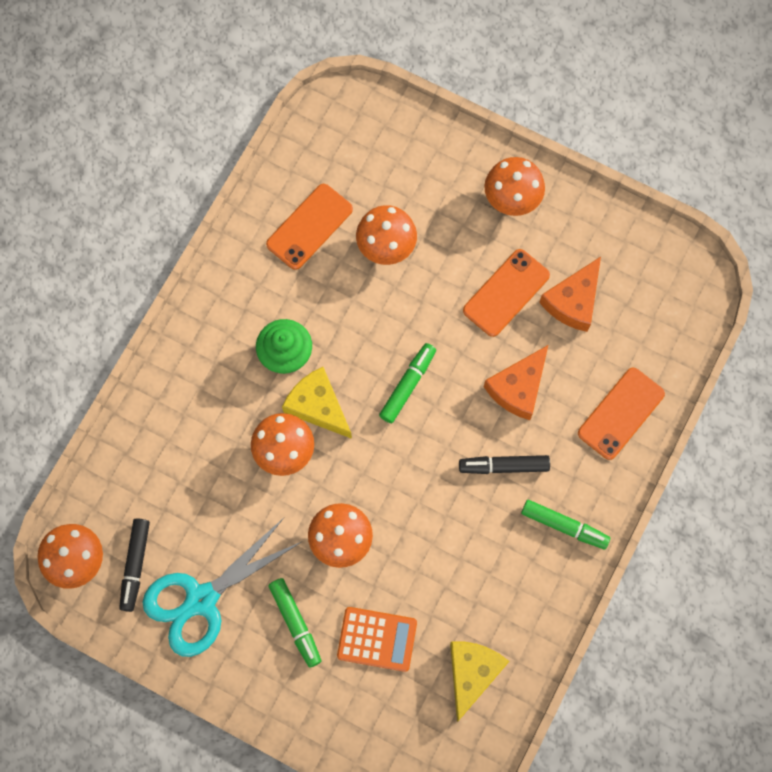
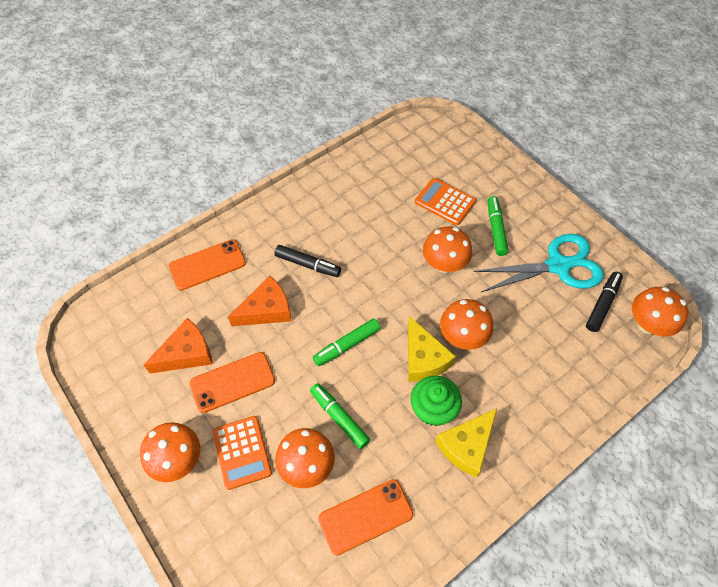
camera: 155 degrees left, 15 degrees down
yellow cheese [450,641,509,722] -> yellow cheese moved to [435,408,497,478]
green marker [521,500,610,549] -> green marker moved to [310,383,370,449]
none -> orange calculator [213,416,272,490]

